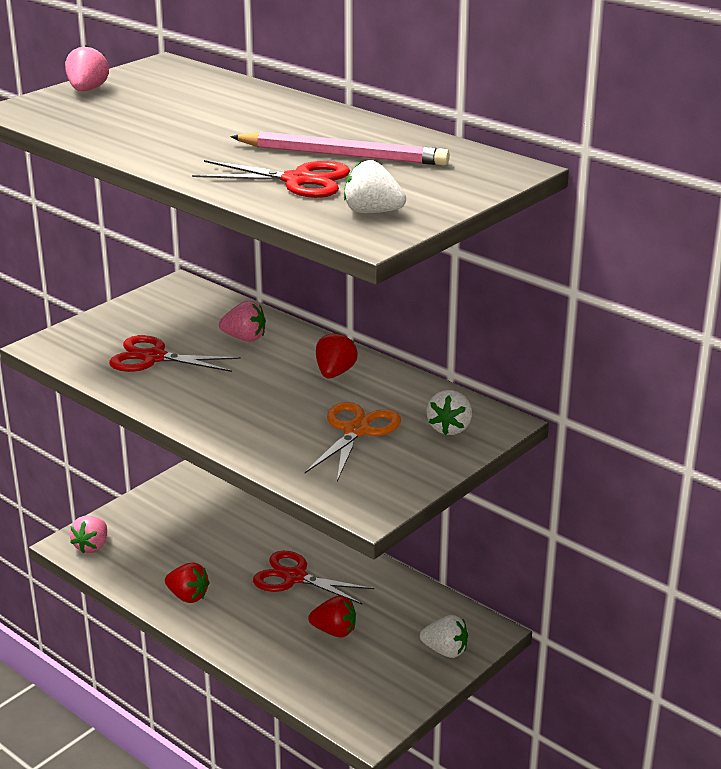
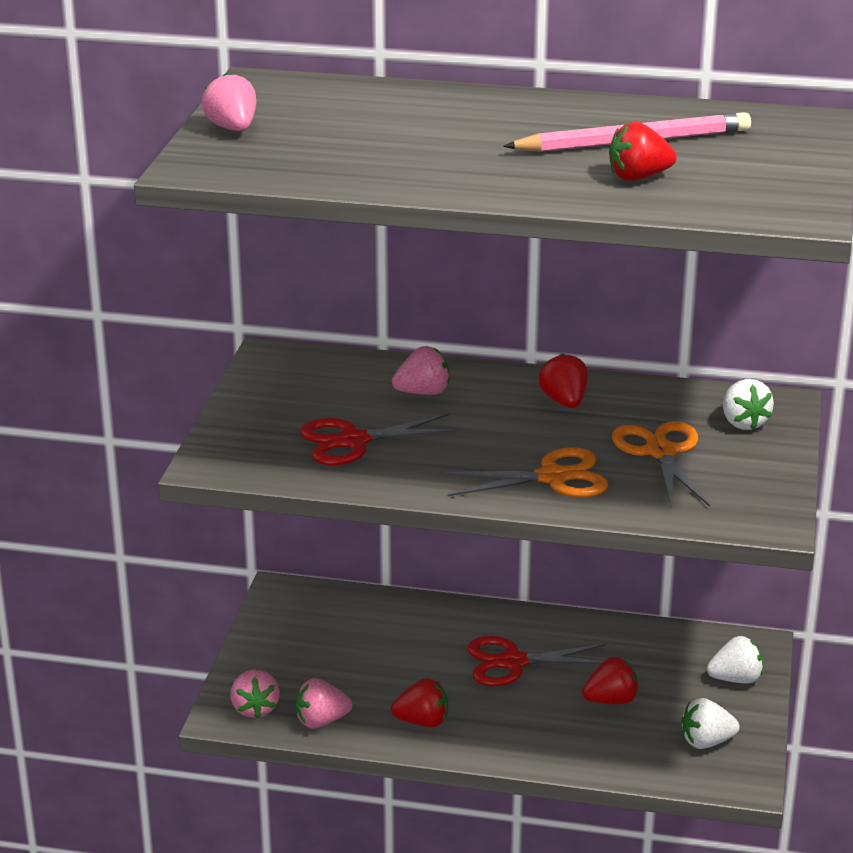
camera: 30 degrees left, 0 degrees up
red scissors [192,160,350,198] -> red strawberry [609,122,677,181]
white strawberry [344,160,406,213] -> white strawberry moved to [682,698,740,749]
none -> pink strawberry [295,678,353,728]
none -> orange scissors [441,447,608,498]

